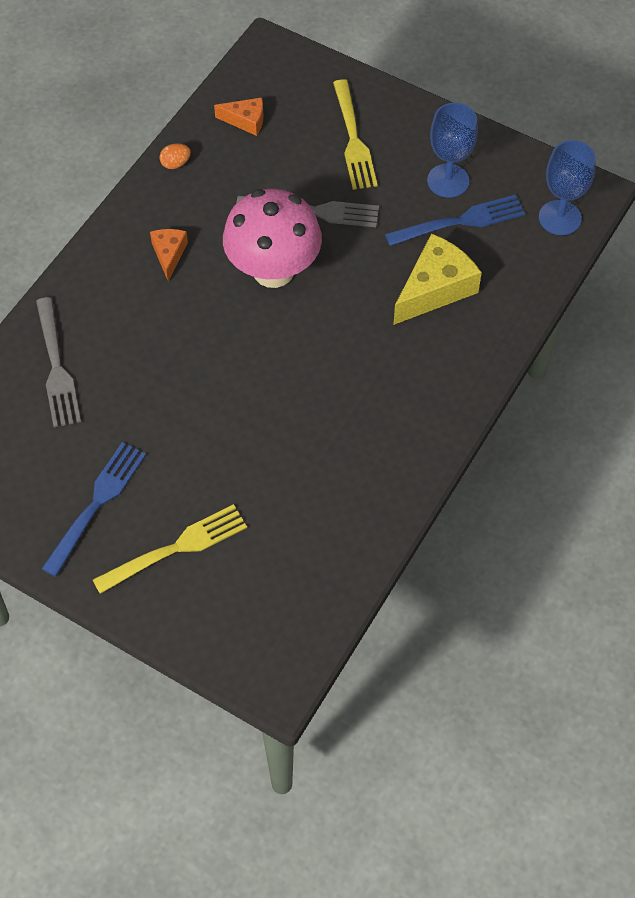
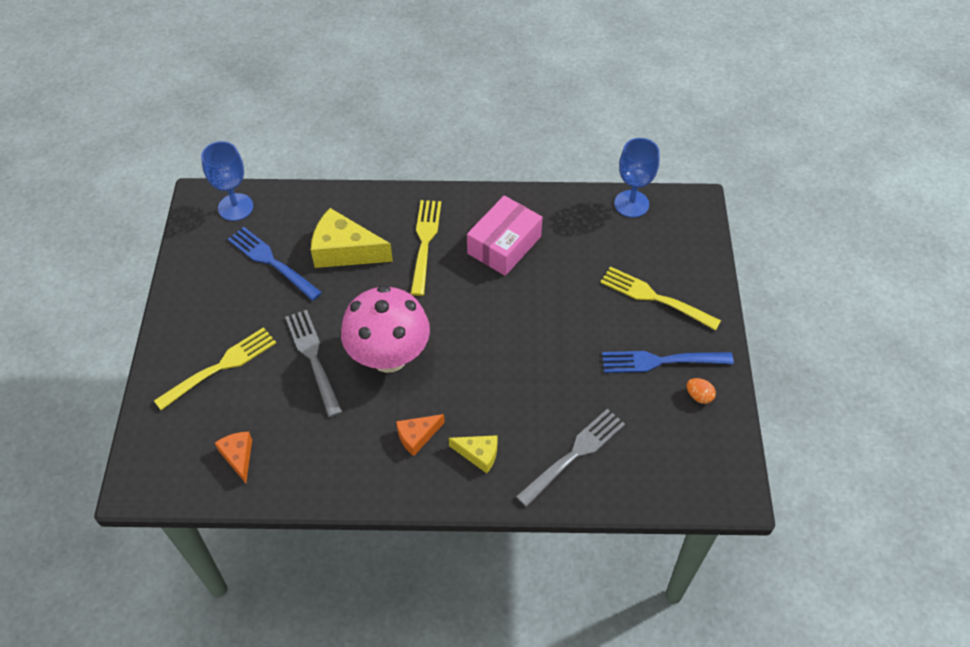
camera: 120 degrees left, 5 degrees down
orange egg [160,143,191,169] -> orange egg moved to [687,378,716,404]
blue goblet [427,103,478,198] -> blue goblet moved to [614,138,659,218]
none -> yellow fork [411,200,441,296]
none -> yellow cheese [449,435,498,473]
none -> pink box [467,195,543,276]

